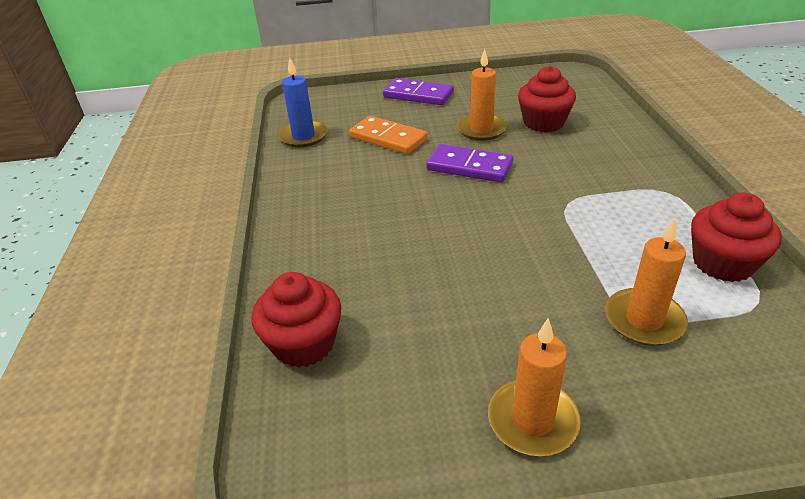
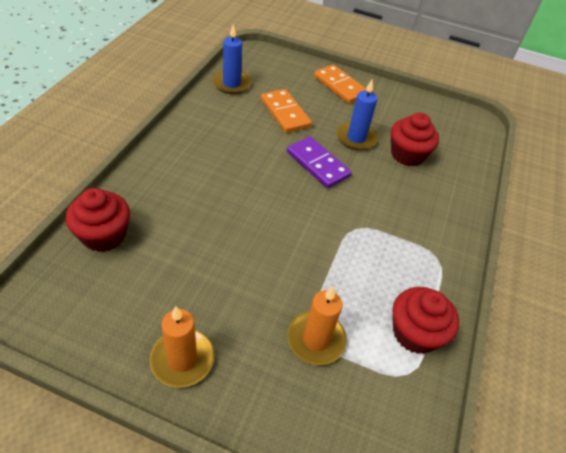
camera: 20 degrees right, 10 degrees up
purple domino [383,78,454,105] -> orange domino [314,65,367,104]
orange candle [457,49,508,141] -> blue candle [337,80,378,150]

